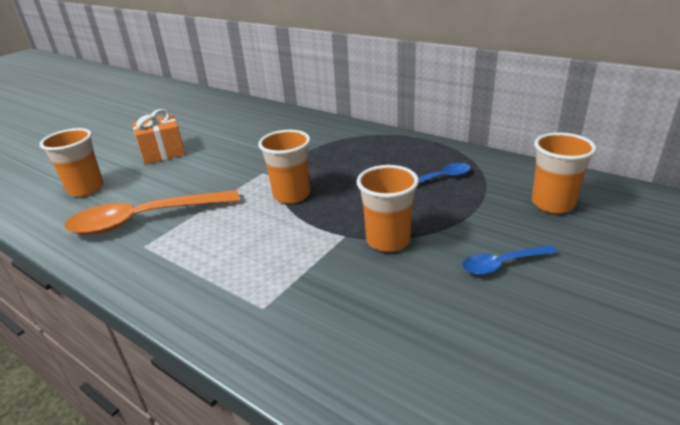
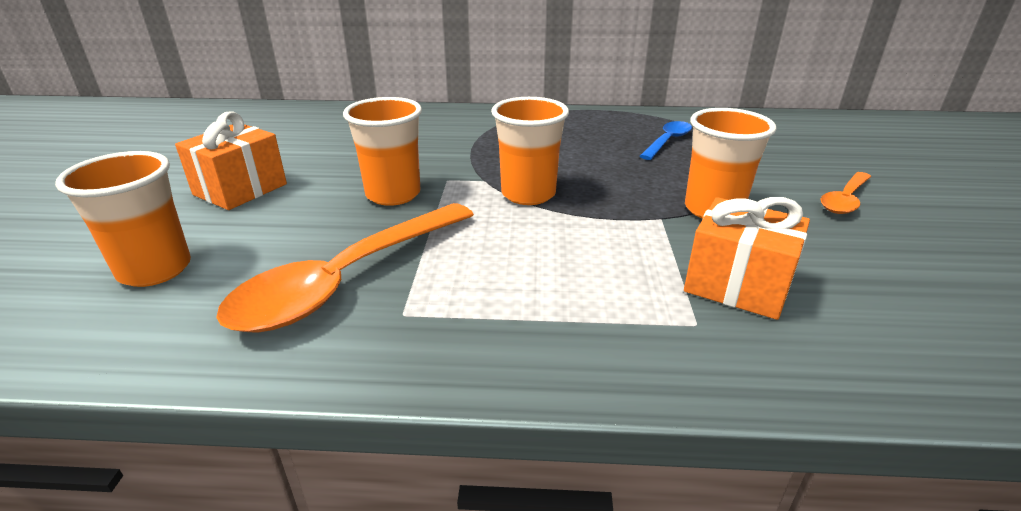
camera: 35 degrees left, 0 degrees up
blue spoon [462,245,558,275] -> orange spoon [821,172,871,214]
orange cup [532,132,597,214] -> orange cup moved to [343,97,422,206]
none -> orange gift [684,197,810,320]

